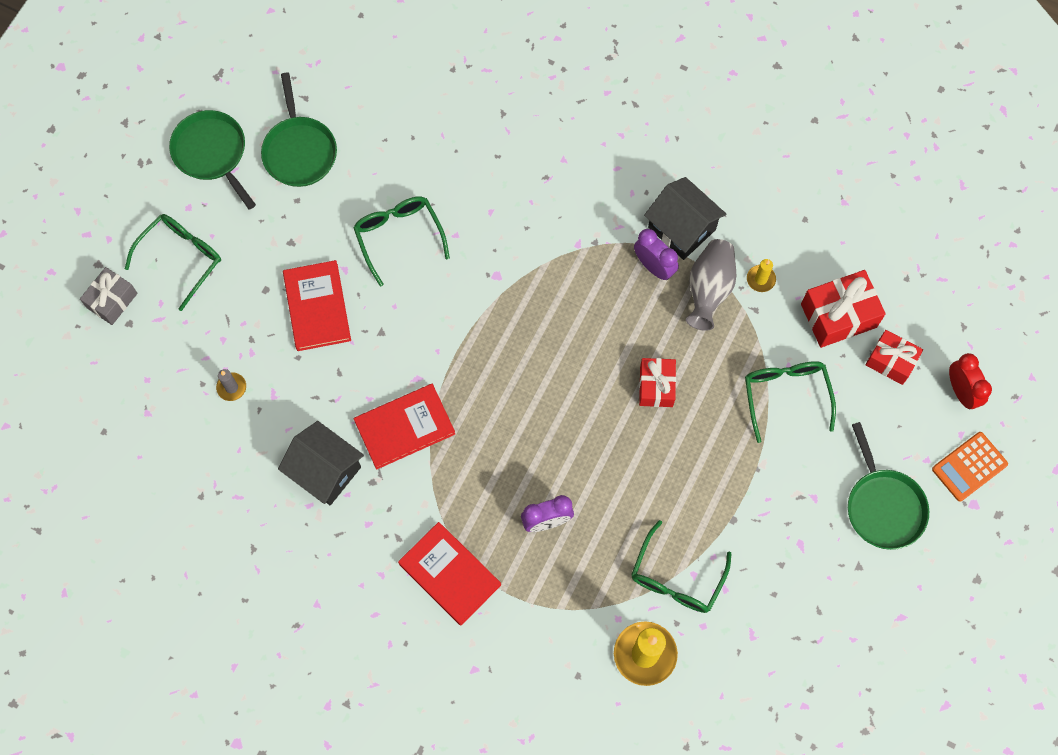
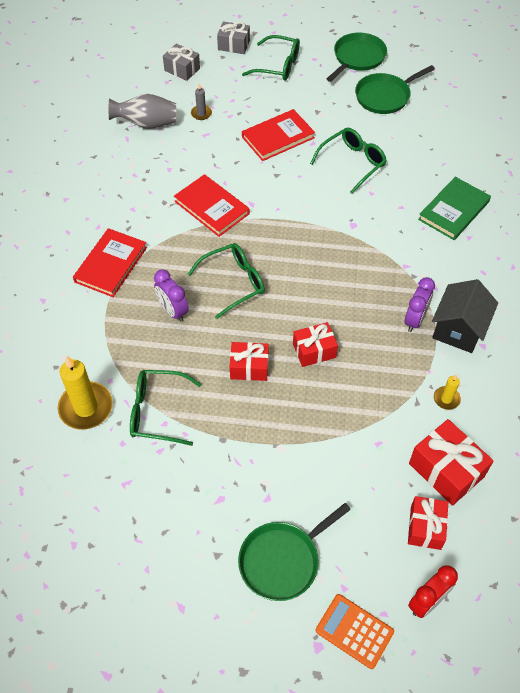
camera: 70 degrees right, 15 degrees down
black house [278,421,364,505] -> none
grey vase [686,239,736,331] -> grey vase moved to [109,94,176,129]
green glasses [745,361,836,443] -> green glasses moved to [188,243,265,319]
none -> grey gift [163,44,200,81]
none -> red gift [230,342,269,381]
none -> green book [418,177,491,240]

